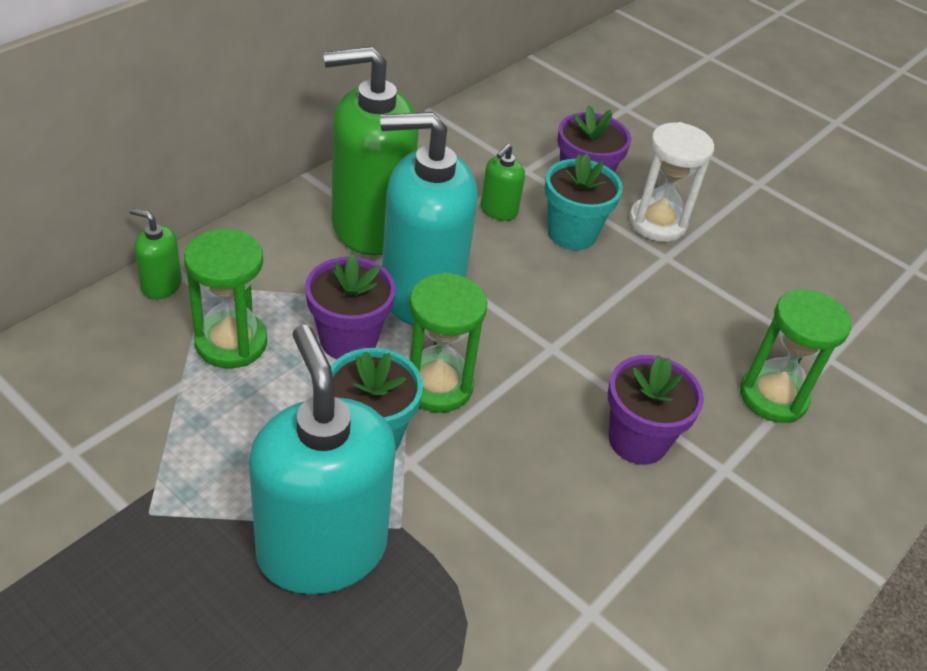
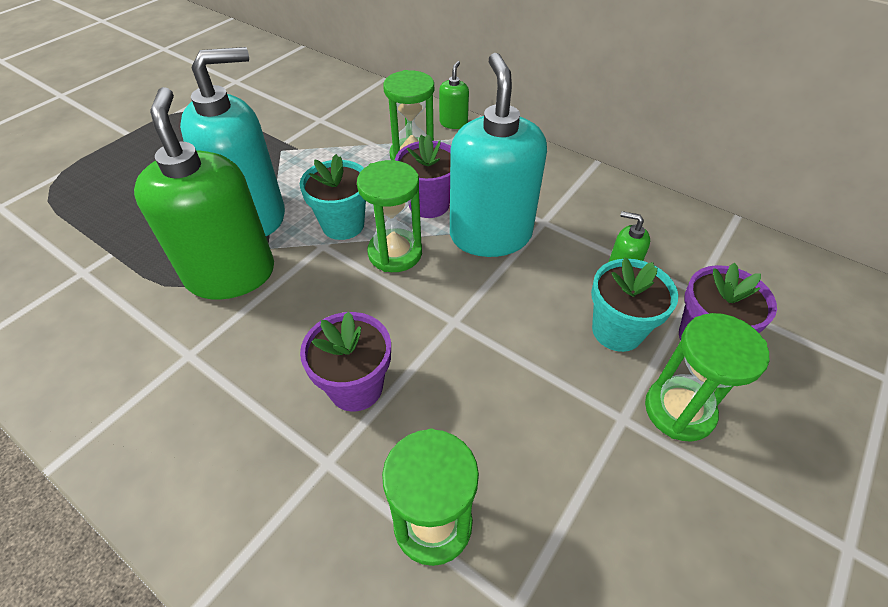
camera: 90 degrees right, 5 degrees up
green soap dispenser [323,46,418,255] -> green soap dispenser moved to [134,87,274,300]
white hourglass [629,122,714,242] -> green hourglass [645,313,769,441]

